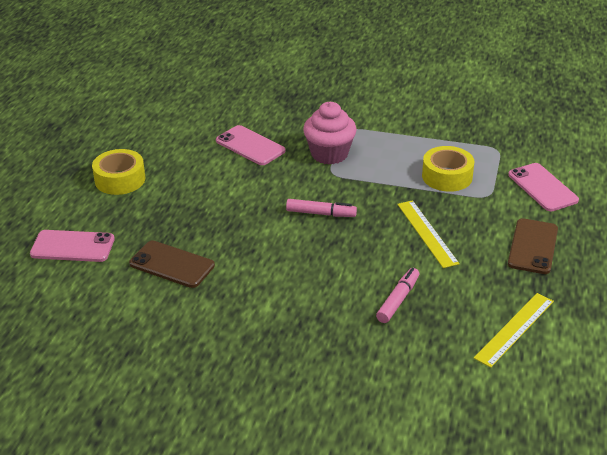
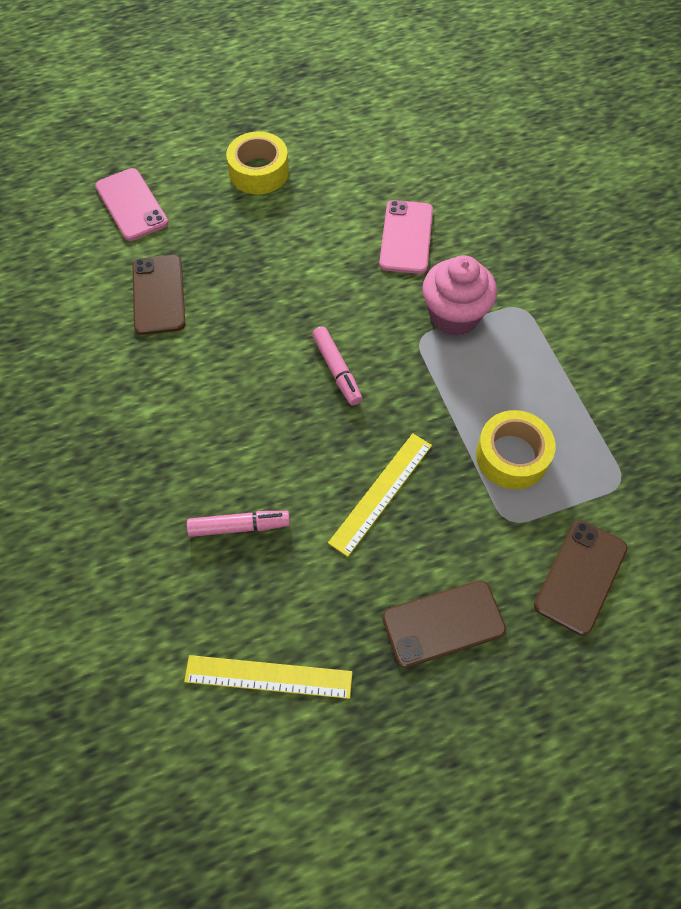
camera: 55 degrees right, 25 degrees up
pink phone [508,163,579,211] -> brown phone [534,520,628,636]

